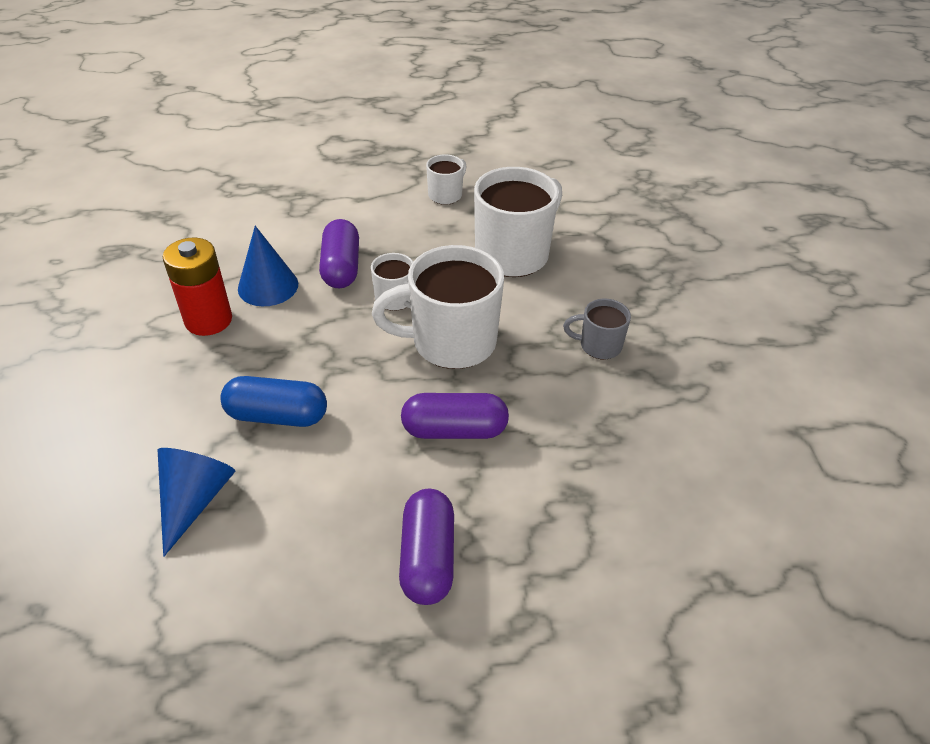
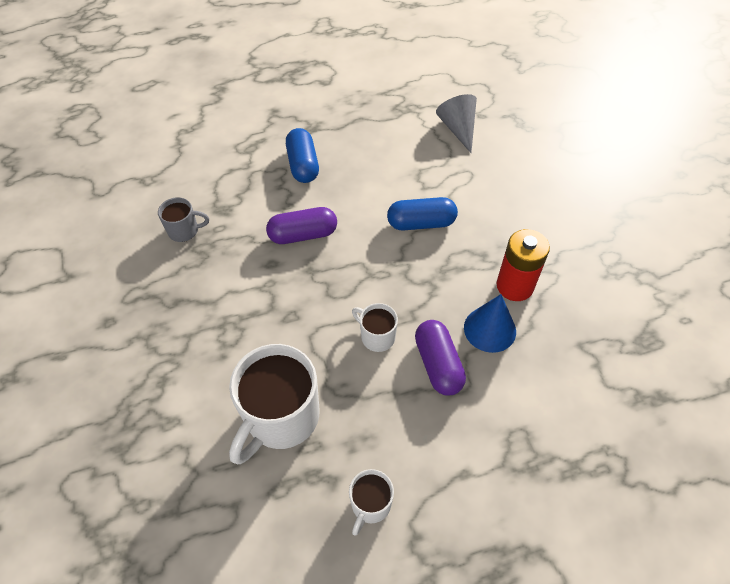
camera: 170 degrees right, 10 degrees up
blue cone [158,448,235,557] -> none
white mug [372,245,504,369] -> none
purple capsule [399,489,454,605] -> blue capsule [286,128,319,183]
grey mug [563,299,631,359] -> grey mug moved to [158,197,209,242]
none -> grey cone [436,94,477,153]

